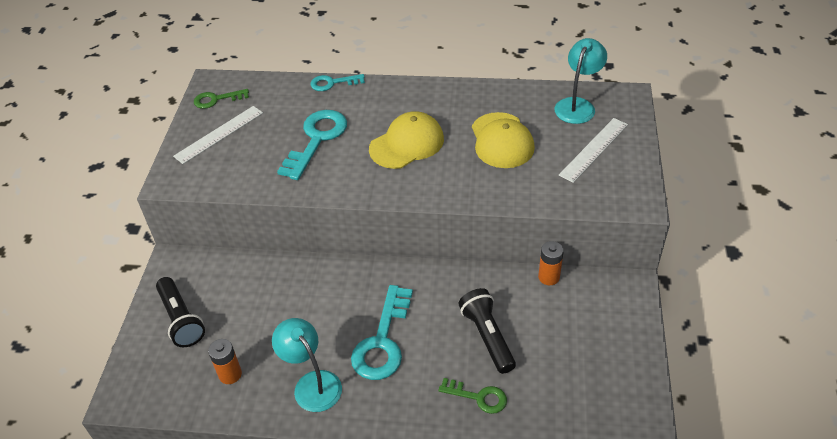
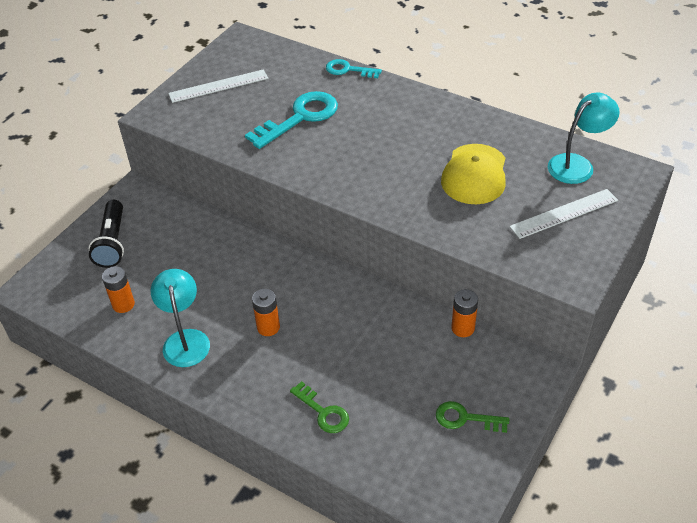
camera: 25 degrees right, 0 degrees up
green key [194,89,249,109] -> green key moved to [436,401,509,433]
turquoise key [351,285,413,380] -> orange battery [252,289,280,336]
yellow cap [369,111,444,169] -> none
black flashlight [458,288,516,374] -> none

